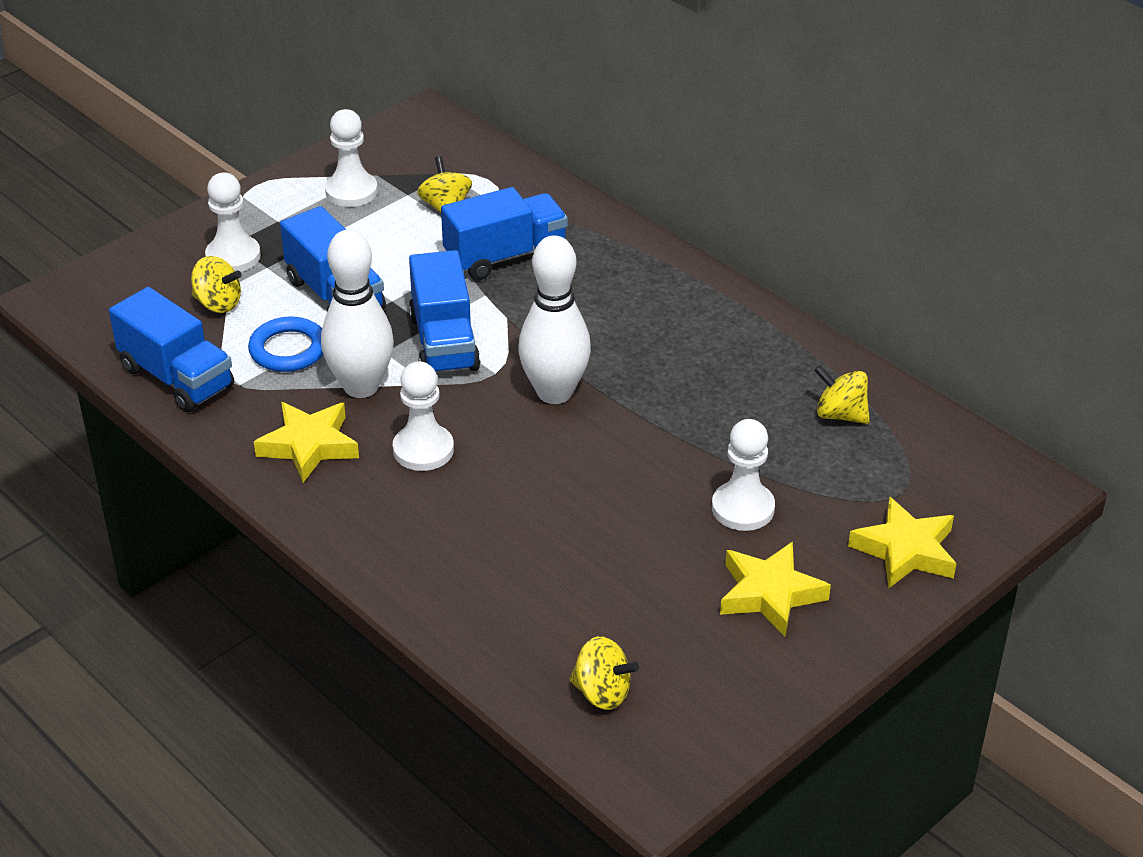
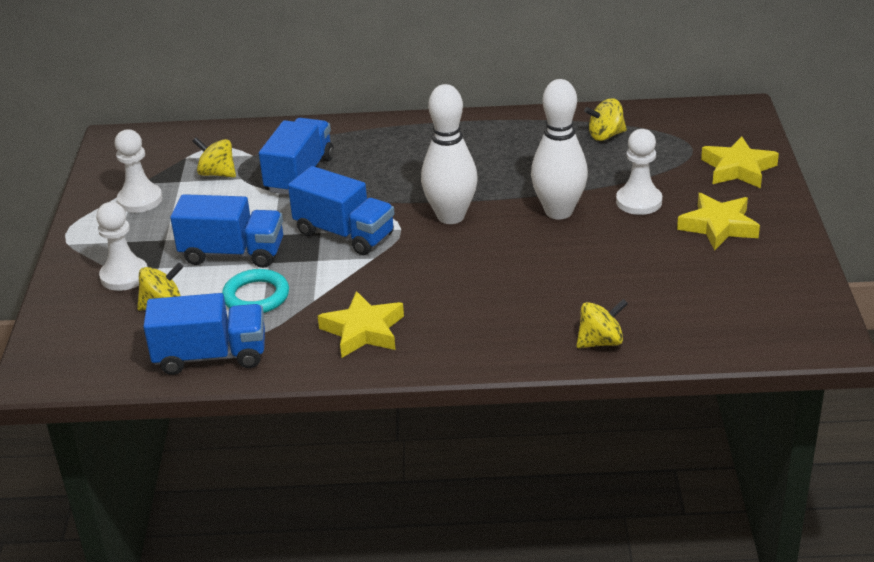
camera: 45 degrees left, 5 degrees down
blue ring [248,317,323,372] -> turquoise ring [222,269,289,313]
white bowling pin [321,230,394,398] -> white bowling pin moved to [531,79,588,220]
white pawn [393,361,454,471] -> none
yellow spinning top [569,636,639,710] -> yellow spinning top moved to [576,299,628,348]

